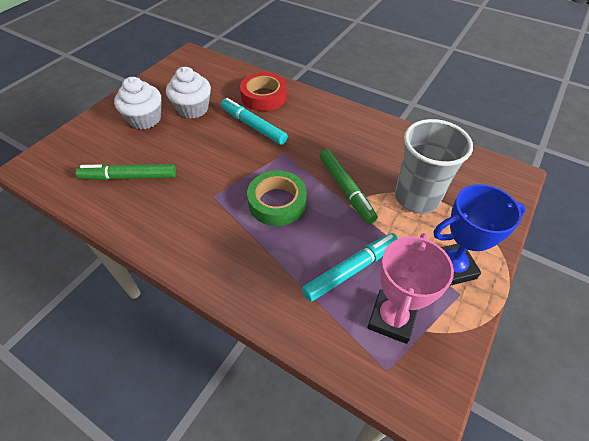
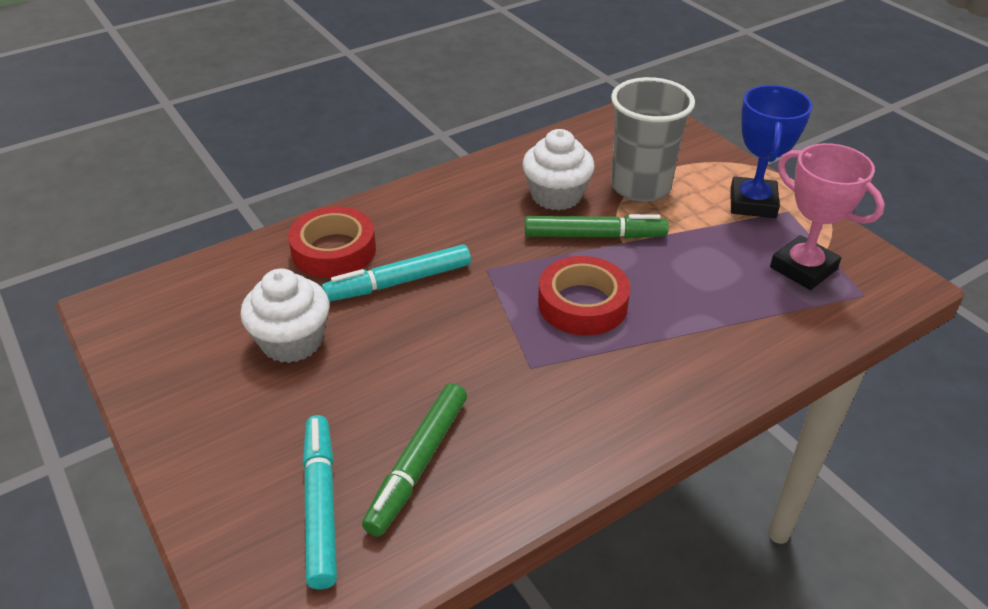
camera: 65 degrees left, 10 degrees down
white cupcake [114,77,162,129] -> white cupcake moved to [522,129,595,210]
green tape [247,171,307,226] -> red tape [538,256,630,335]
turquoise marker [302,233,398,302] -> turquoise marker moved to [302,415,337,590]

